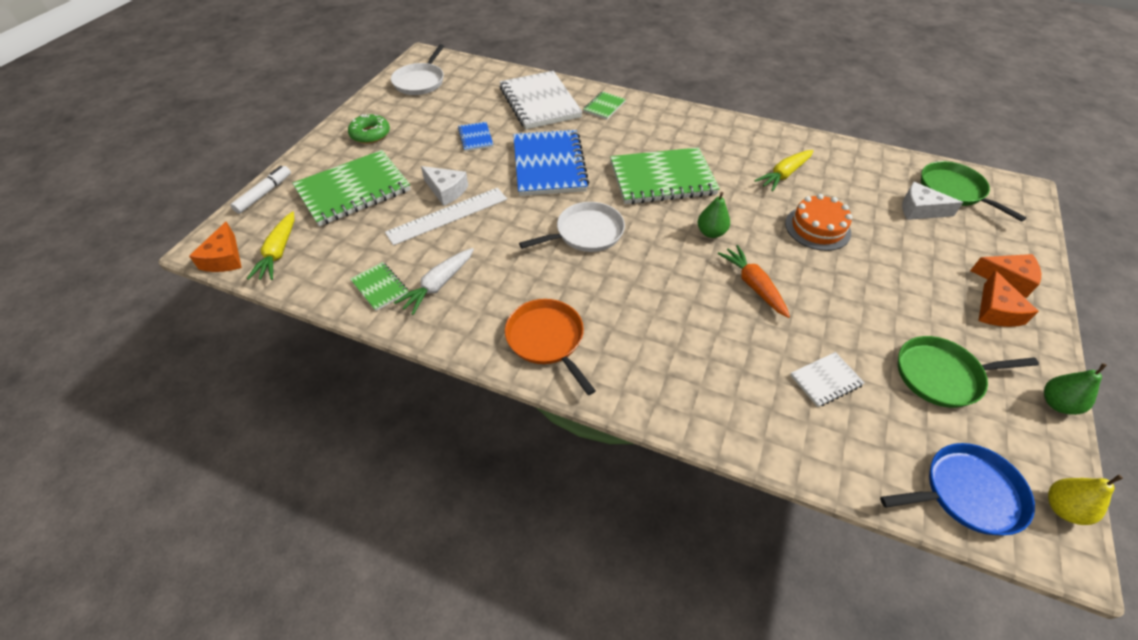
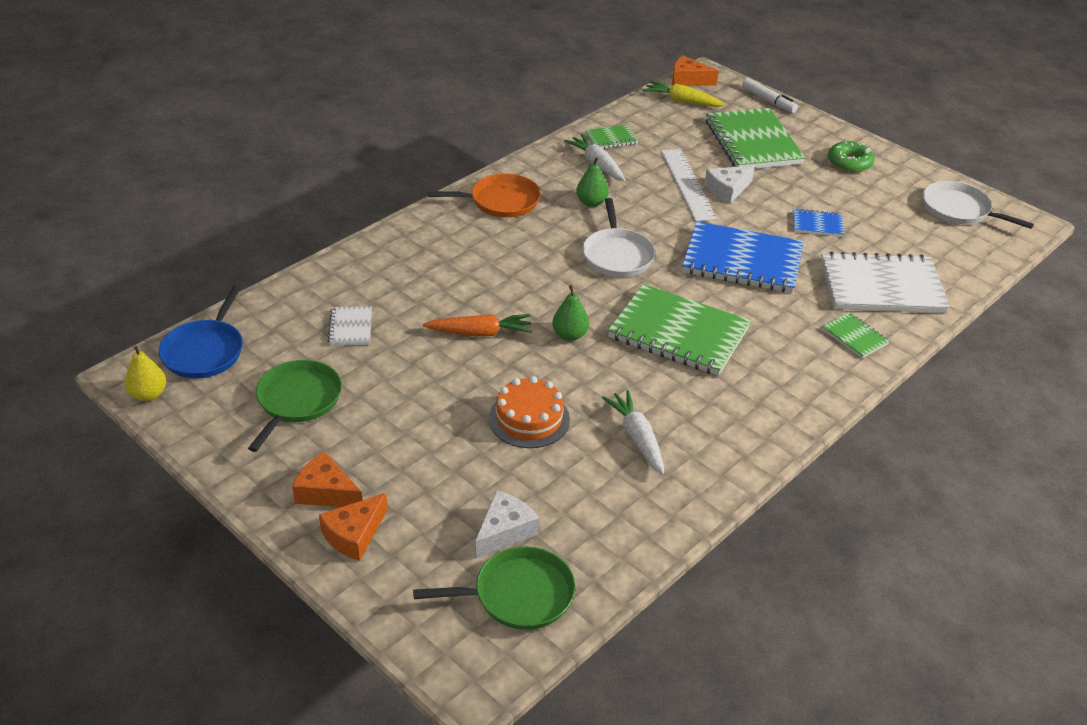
camera: 110 degrees right, 10 degrees down
green notebook [610,147,720,204] -> green notebook turned 75 degrees counterclockwise [608,284,751,376]
yellow carrot [754,150,813,192] -> white carrot [602,390,664,475]
green pear [1044,363,1107,415] -> green pear moved to [576,157,609,207]

